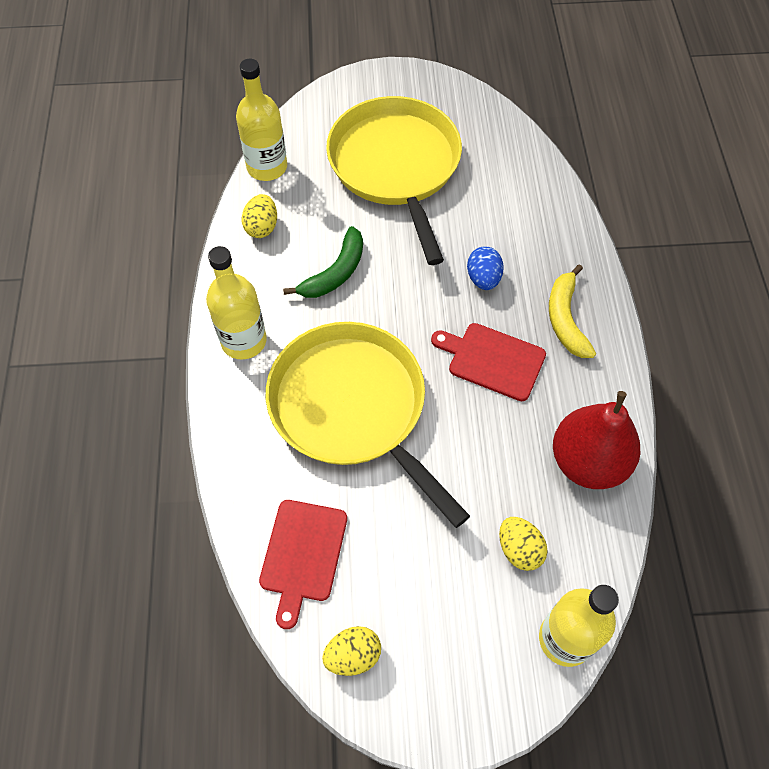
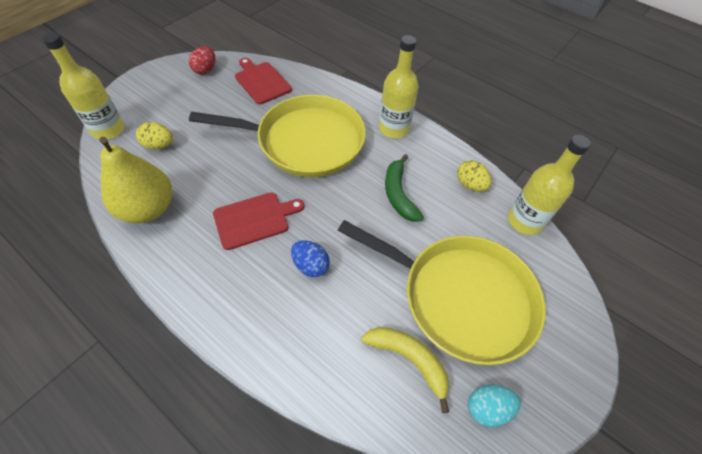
camera: 130 degrees right, 5 degrees down
yellow egg [322,626,381,676] -> red egg [189,46,215,75]
yellow banana [549,264,596,358] -> yellow banana moved to [361,327,449,413]
red pear [553,391,640,489] -> yellow pear [99,137,172,223]
none -> turquoise egg [468,385,521,427]

